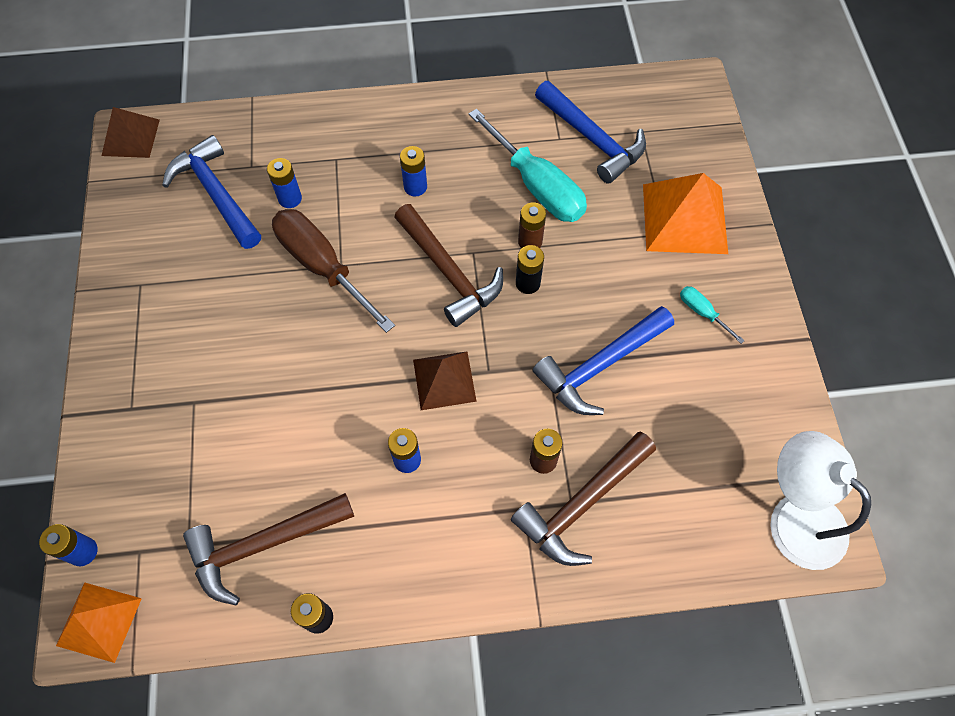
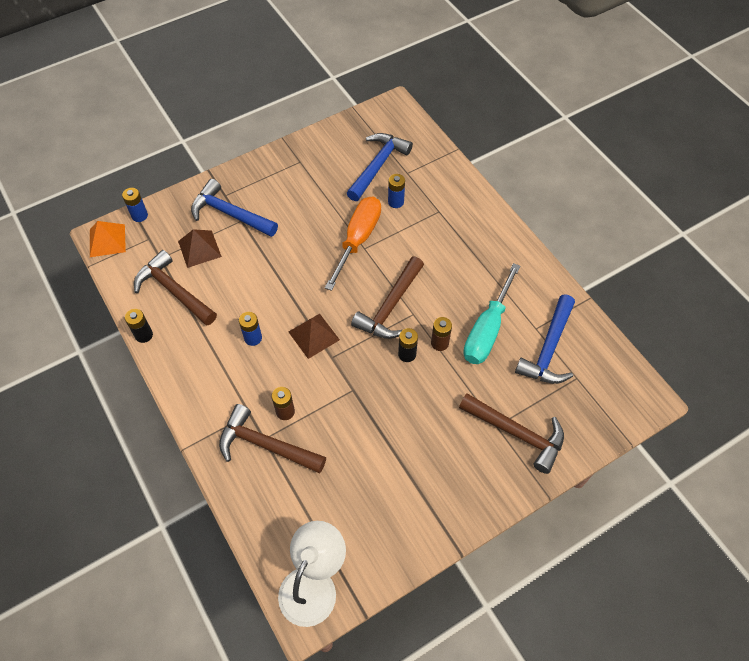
camera: 65 degrees right, 5 degrees down
brown pyramid [101,107,160,158] -> brown pyramid moved to [178,229,222,268]
brown screwdriver [272,209,395,333] -> orange screwdriver [325,197,381,291]
blue battery [400,146,427,197] -> none
blue hammer [533,306,674,415] -> blue hammer moved to [191,179,278,237]
orange pyramid [643,173,728,254] -> brown hammer [459,393,564,474]
turquoise screwdriver [680,286,745,344] -> none

